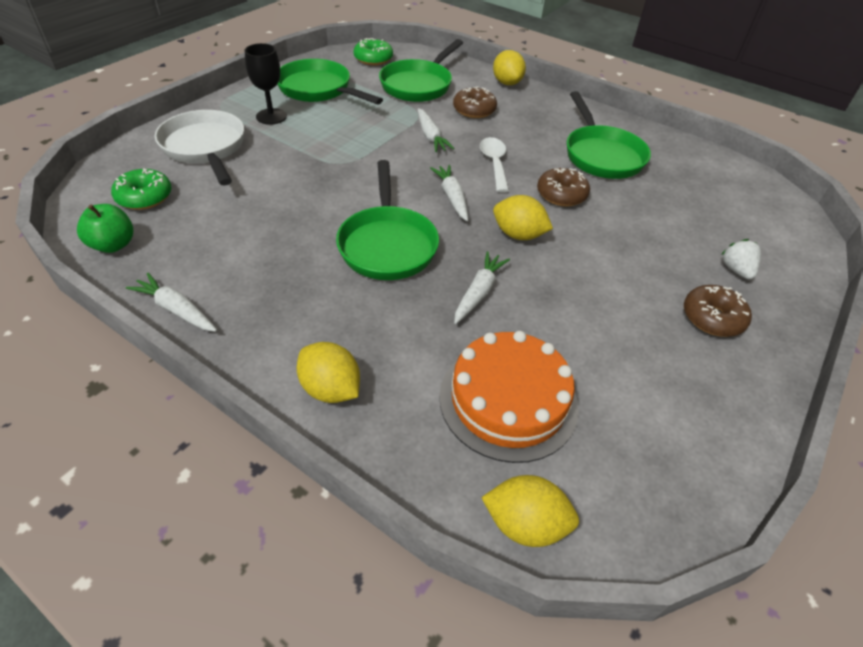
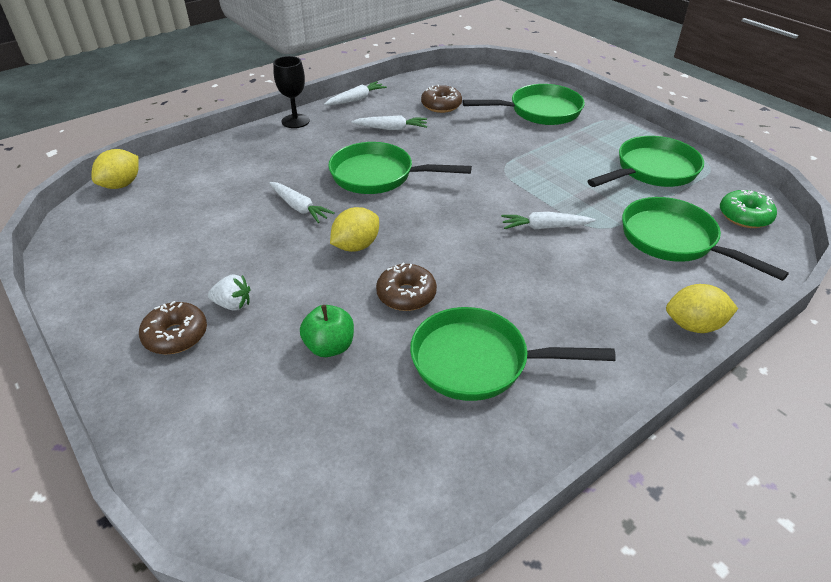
camera: 110 degrees right, 5 degrees down
green apple [77,204,133,253] -> green apple moved to [300,305,354,357]
green donut [111,168,172,210] -> none
white pan [155,110,244,186] -> green pan [462,84,585,125]
black goblet [245,43,287,125] -> black goblet moved to [273,56,310,128]
yellow lemon [297,342,360,403] -> none
white carrot [430,165,468,221] -> white carrot moved to [352,115,427,130]
orange cake [439,331,579,463] -> none
brown donut [453,86,497,118] -> brown donut moved to [421,85,462,113]
white spoon [480,137,509,192] -> none
white strawberry [721,239,761,280] -> white strawberry moved to [208,275,250,311]

